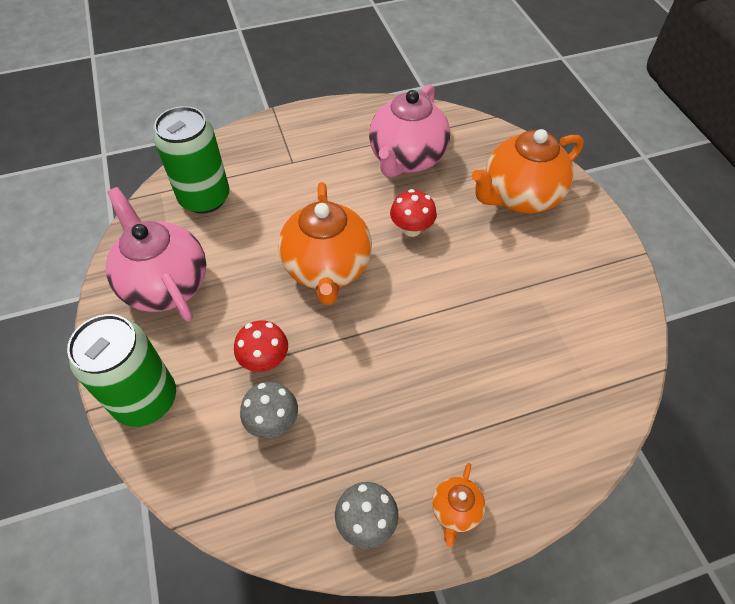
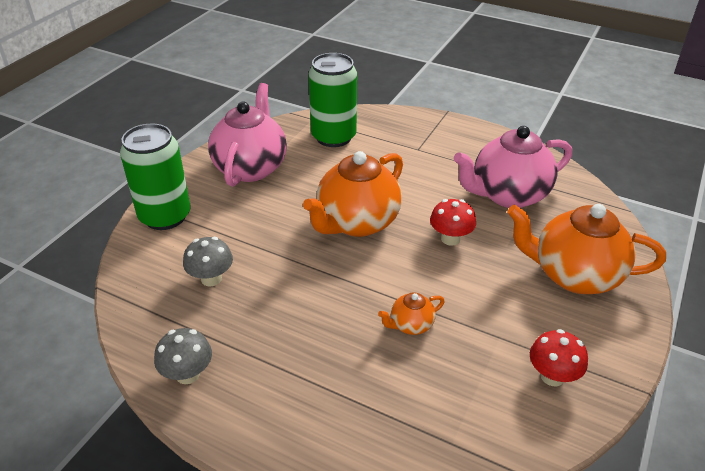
camera: 45 degrees right, 15 degrees down
red mushroom [234,320,288,372] -> red mushroom moved to [530,329,588,386]
orange teapot [432,463,485,547] -> orange teapot moved to [378,292,445,335]

